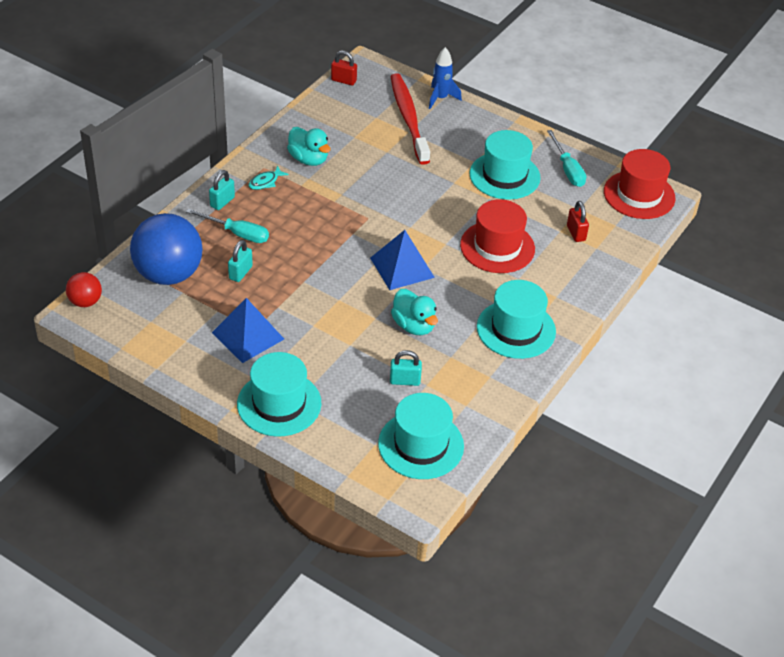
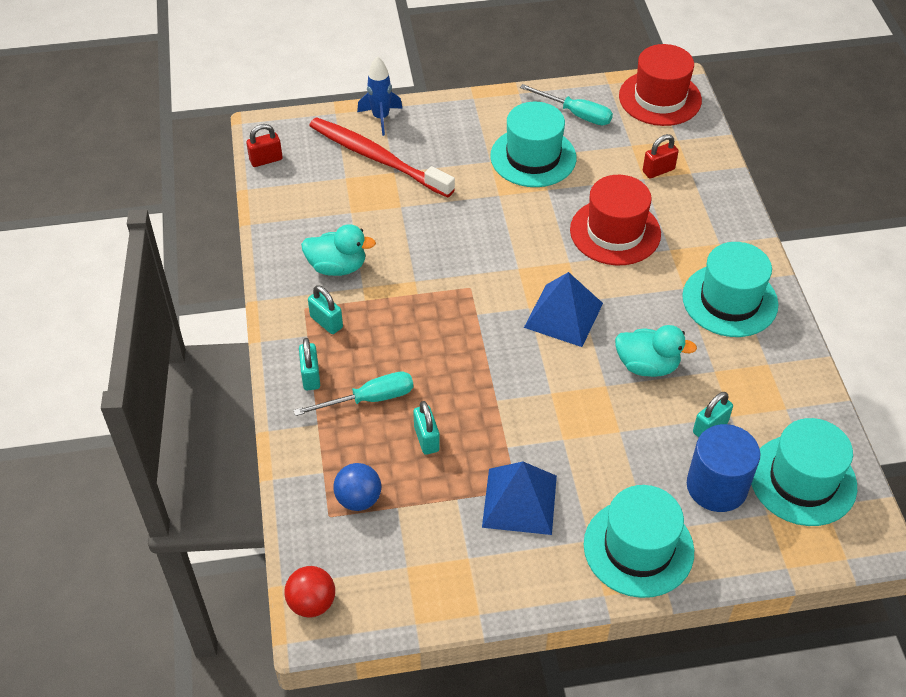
camera: 40 degrees left, 5 degrees up
blue ball [130,213,203,285] -> blue ball [333,463,381,511], size x0.49
turquoise fish [249,166,289,190] -> turquoise padlock [308,285,343,334]
red padlock [567,201,589,242] -> red padlock turned 60 degrees counterclockwise [643,134,679,178]
none -> blue cylinder [687,424,760,512]

